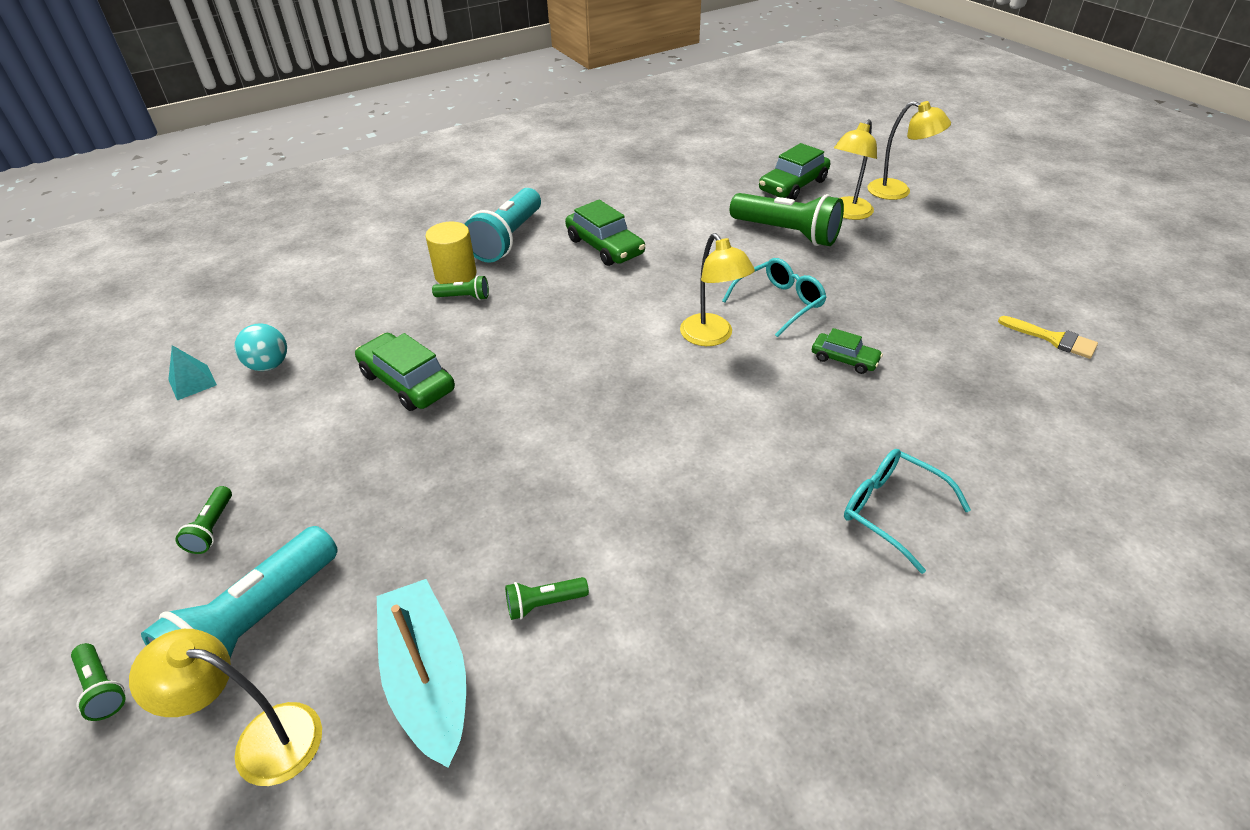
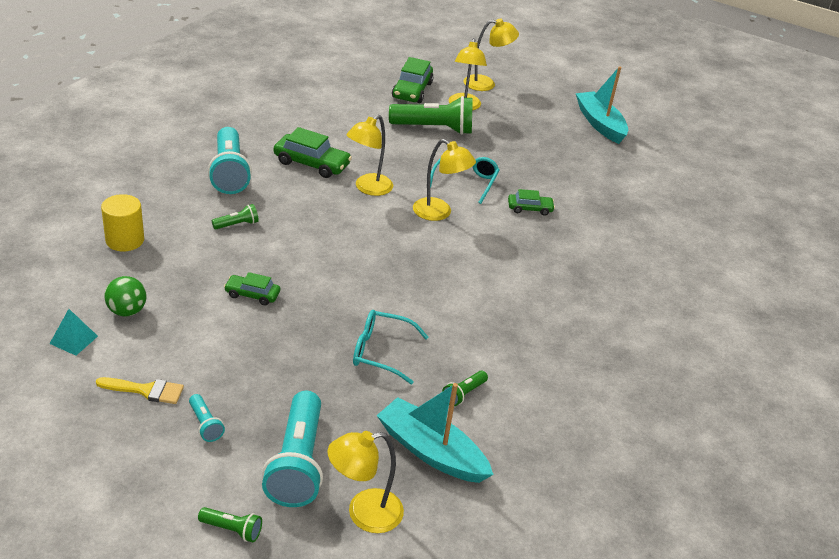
camera: 35 degrees left, 5 degrees down
green flashlight [175,486,232,554] -> turquoise flashlight [189,394,225,442]
turquoise ball [234,323,287,371] -> green ball [104,276,147,317]
green car [355,333,455,411] -> green car [224,272,280,305], size x0.59
yellow cylinder [425,221,477,284] -> yellow cylinder moved to [101,194,144,251]
turquoise glasses [844,449,971,574] -> turquoise glasses moved to [353,310,429,384]
yellow brush [998,316,1098,359] -> yellow brush moved to [96,377,184,404]
none -> yellow lamp [346,115,393,196]
none -> turquoise boat [576,66,628,144]

